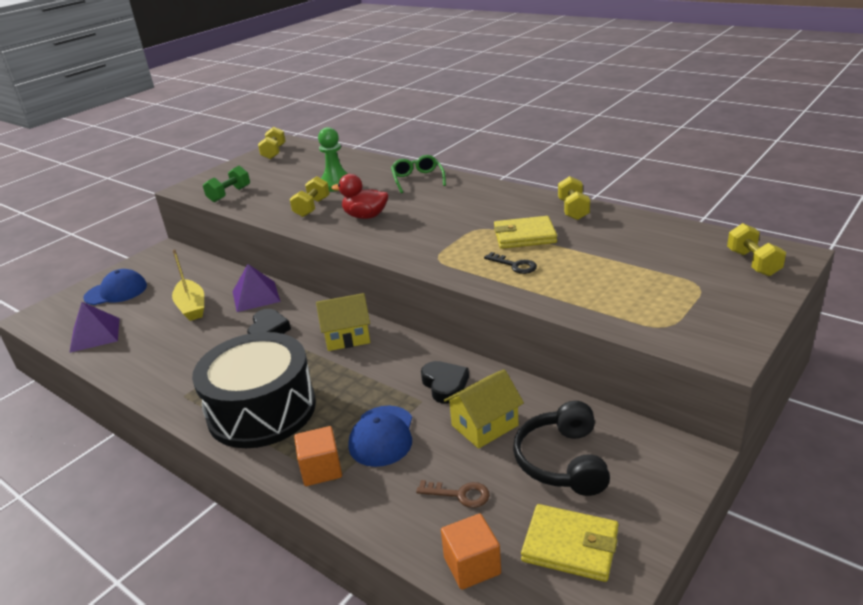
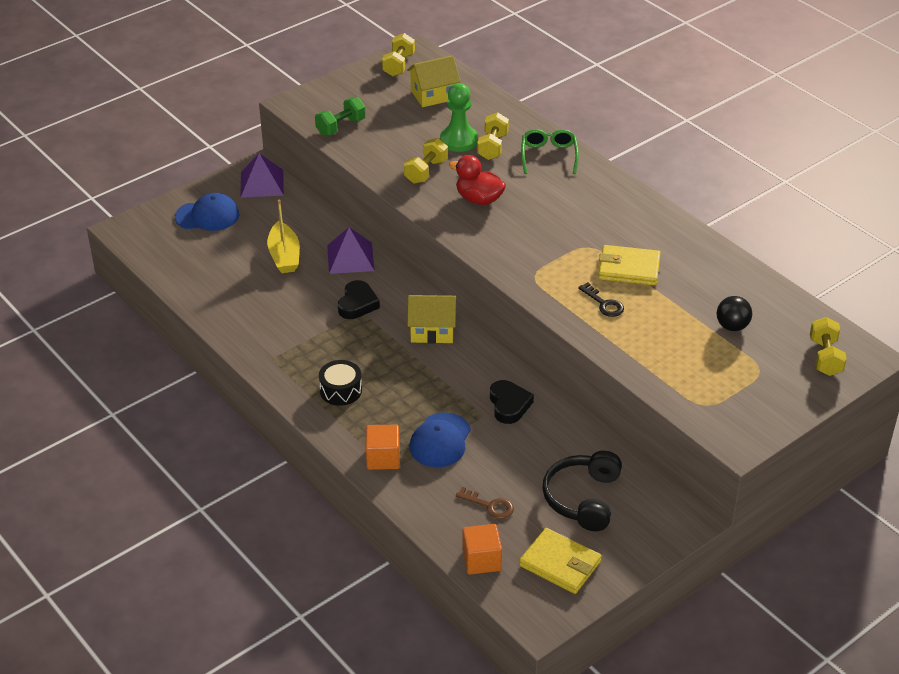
camera: 10 degrees right, 10 degrees up
purple pyramid [69,302,120,353] -> purple pyramid moved to [240,153,284,198]
black drum [192,332,316,448] -> black drum [319,360,362,406], size x0.43
yellow house [444,369,524,449] -> yellow house moved to [407,55,461,107]
yellow dumbbell [558,176,590,220] -> yellow dumbbell moved to [477,112,509,160]
none -> black ball [717,296,752,331]

